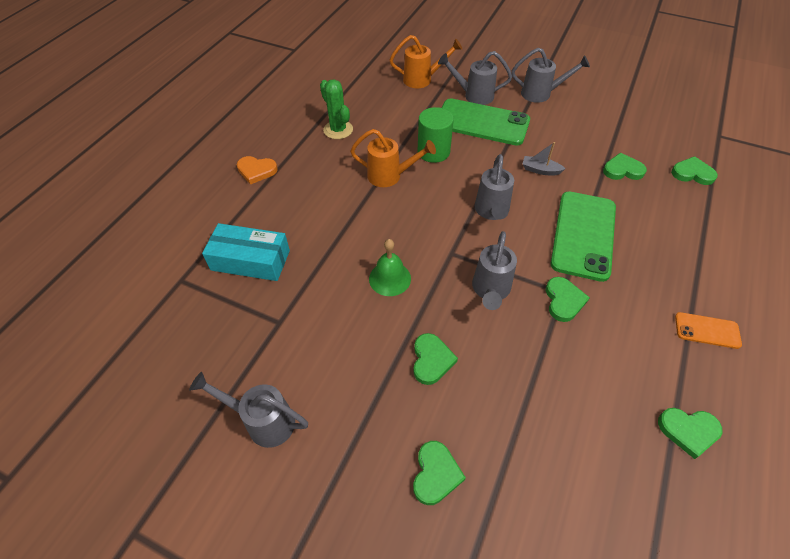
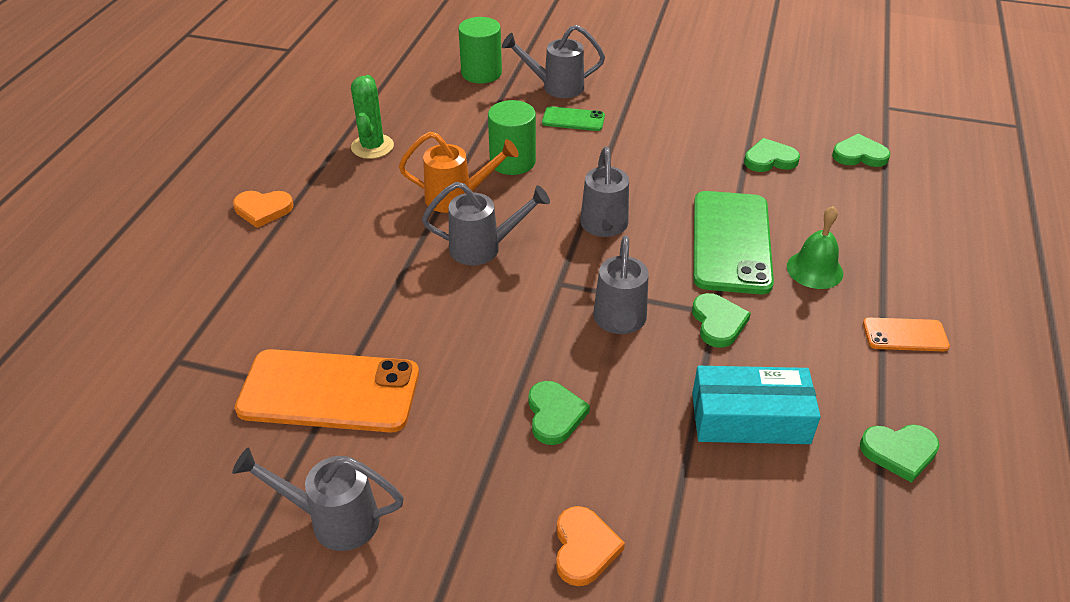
camera: 10 degrees left, 10 degrees down
turquoise box [202,223,290,281] -> turquoise box moved to [692,366,821,444]
green cactus [320,79,353,139] -> green cactus turned 45 degrees clockwise [351,75,394,159]
green bell [369,239,411,296] -> green bell moved to [787,206,843,289]
orange watering can [390,35,462,88] -> green cylinder [458,17,502,84]
green heart [413,441,466,505] -> orange heart [556,506,625,586]
green phone [442,98,530,146] -> green phone [542,106,605,131], size x0.49
grey watering can [511,48,590,103] -> grey watering can moved to [422,182,550,265]
grey boat [523,142,565,175] -> none
none -> orange phone [235,349,419,433]

